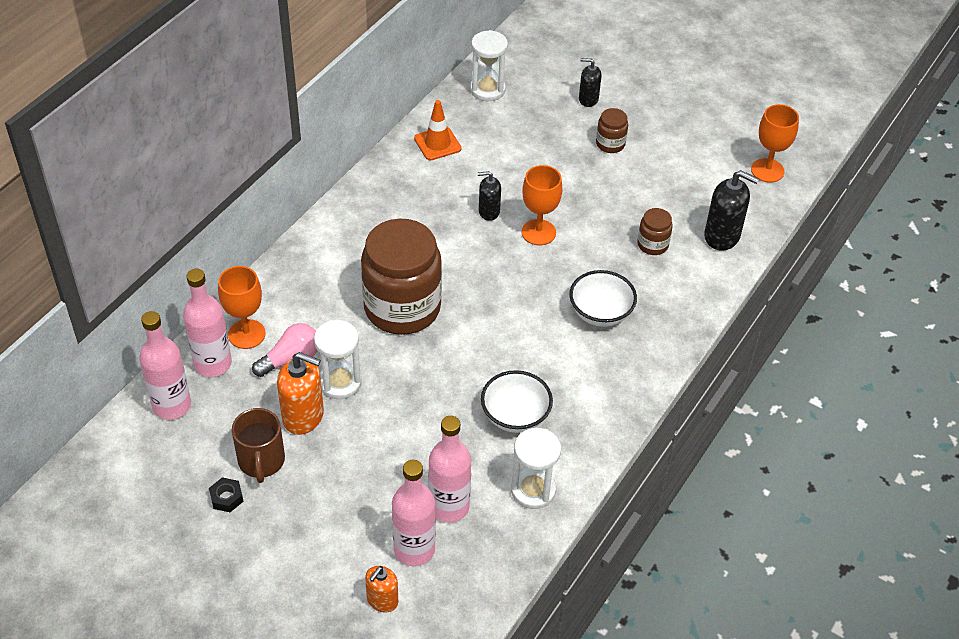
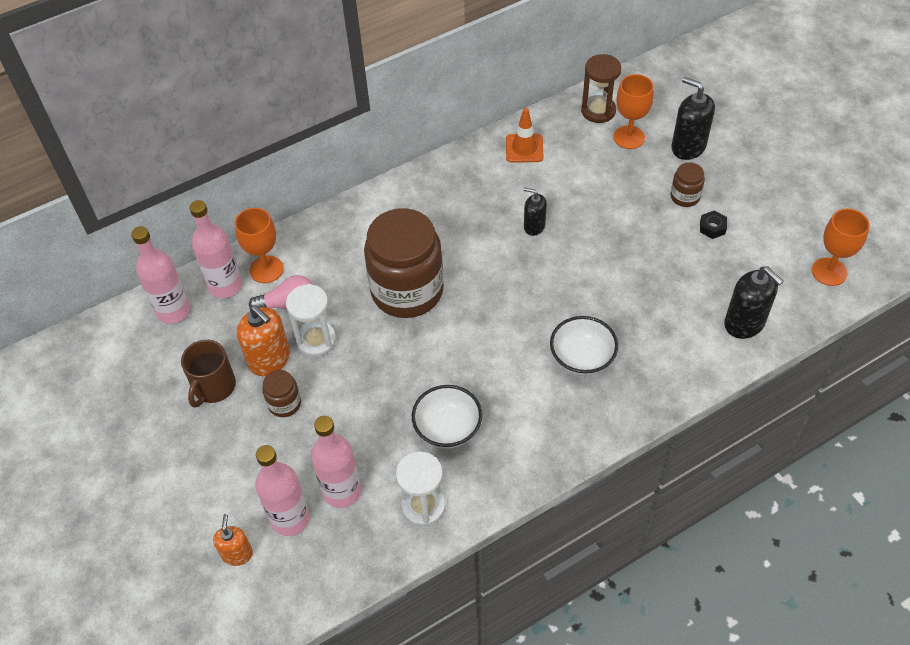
camera: 30 degrees right, 5 degrees up
black nut [209,477,244,512] -> black nut moved to [700,211,727,239]
orange soap dispenser [365,566,398,613] -> orange soap dispenser turned 120 degrees clockwise [213,514,253,566]
white hourglass [470,30,508,101] -> brown hourglass [581,54,621,123]
orange goblet [521,165,562,245] -> orange goblet moved to [613,74,654,149]
black soap dispenser [579,58,602,107] -> black soap dispenser [671,77,715,160], size x1.64
brown jar [637,208,673,255] -> brown jar moved to [262,370,301,417]

